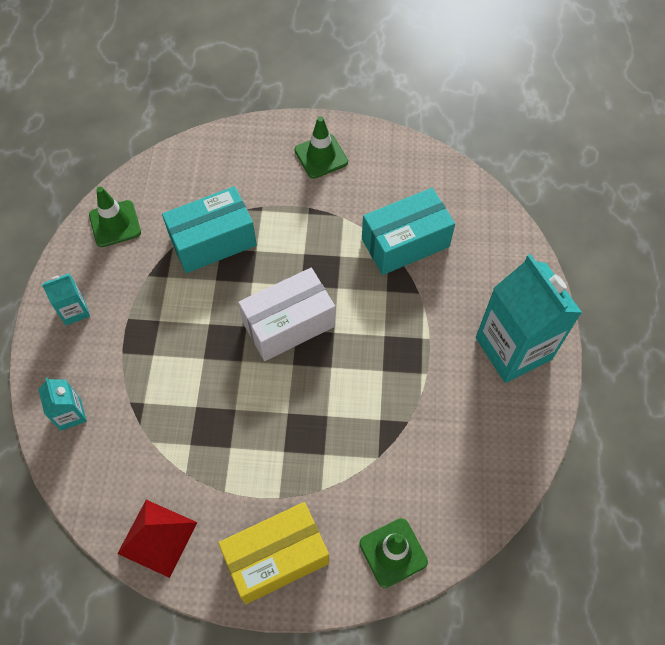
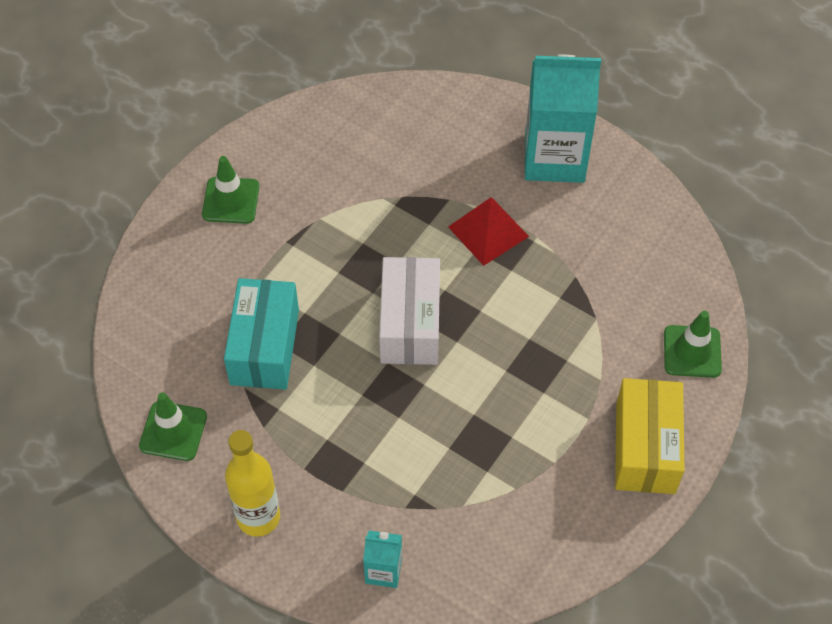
camera: 60 degrees left, 5 degrees down
turquoise carton [42,273,90,325] -> yellow bottle [225,430,280,537]
red pyramid [117,500,197,578] -> red pyramid moved to [448,197,529,266]
turquoise box [362,188,455,275] -> none

